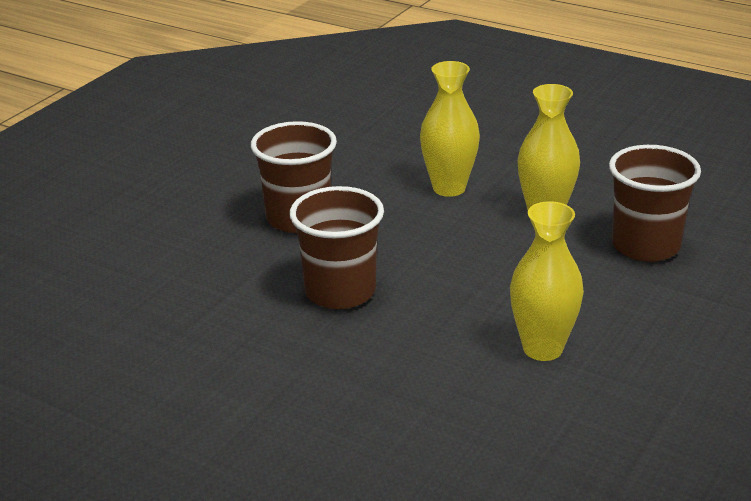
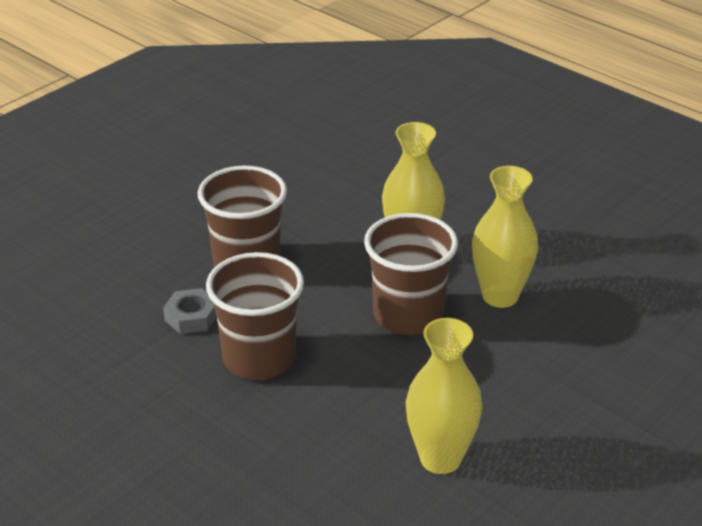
camera: 10 degrees right, 5 degrees up
brown cup [609,145,701,262] -> brown cup moved to [364,213,458,335]
none -> grey nut [163,288,217,334]

